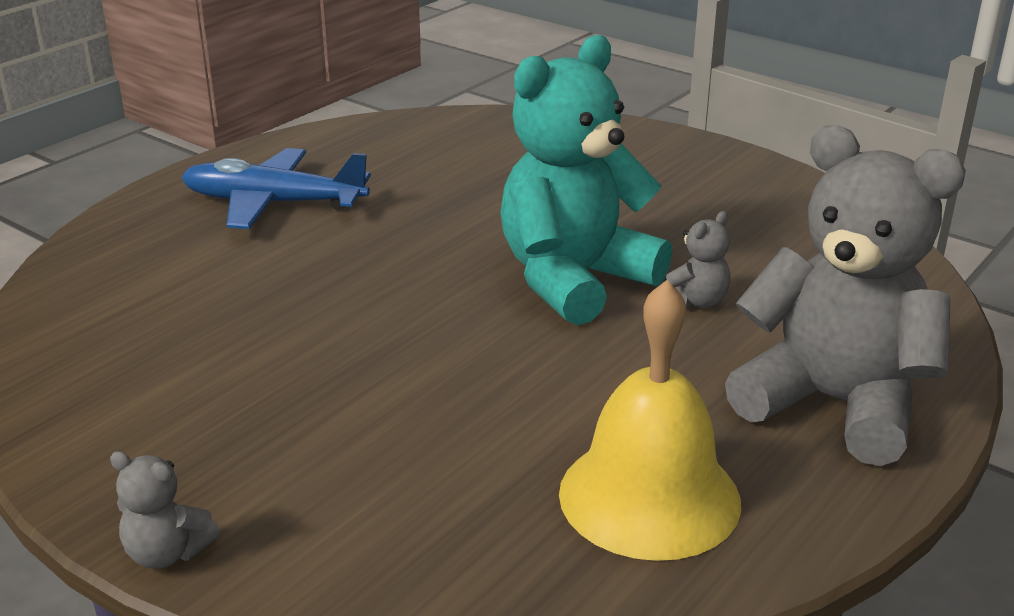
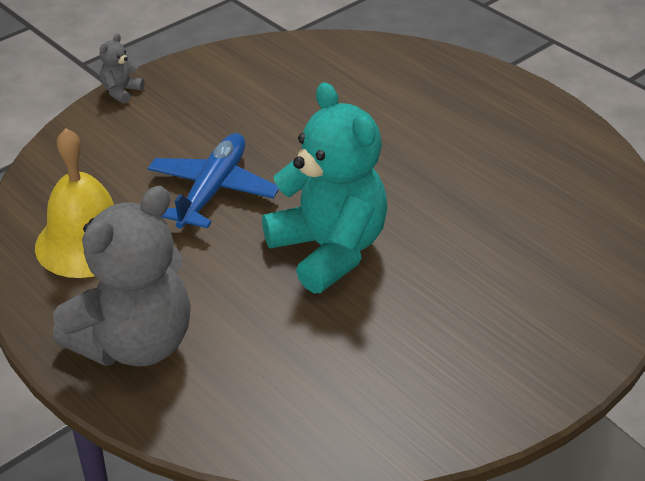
camera: 100 degrees right, 10 degrees up
blue plane [182,148,371,229] -> blue plane moved to [148,133,279,229]
grey teddy bear [661,211,731,309] -> none

